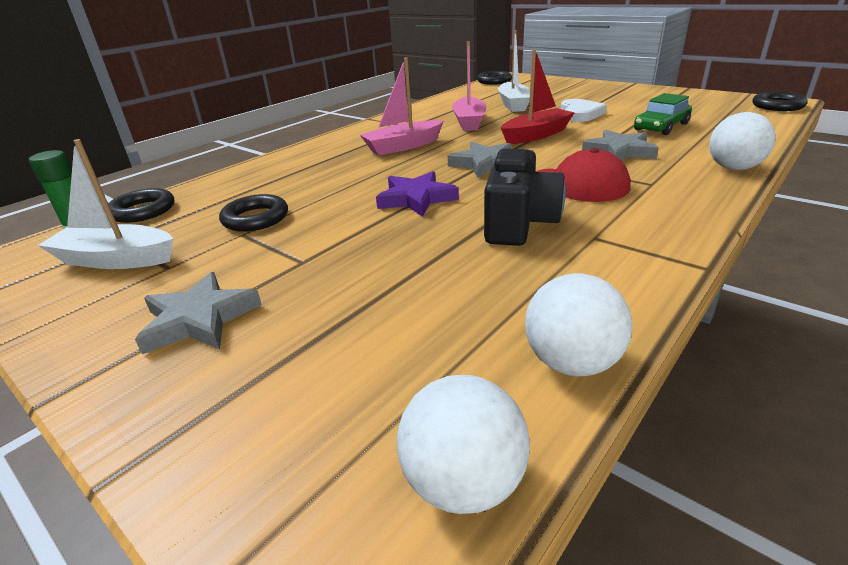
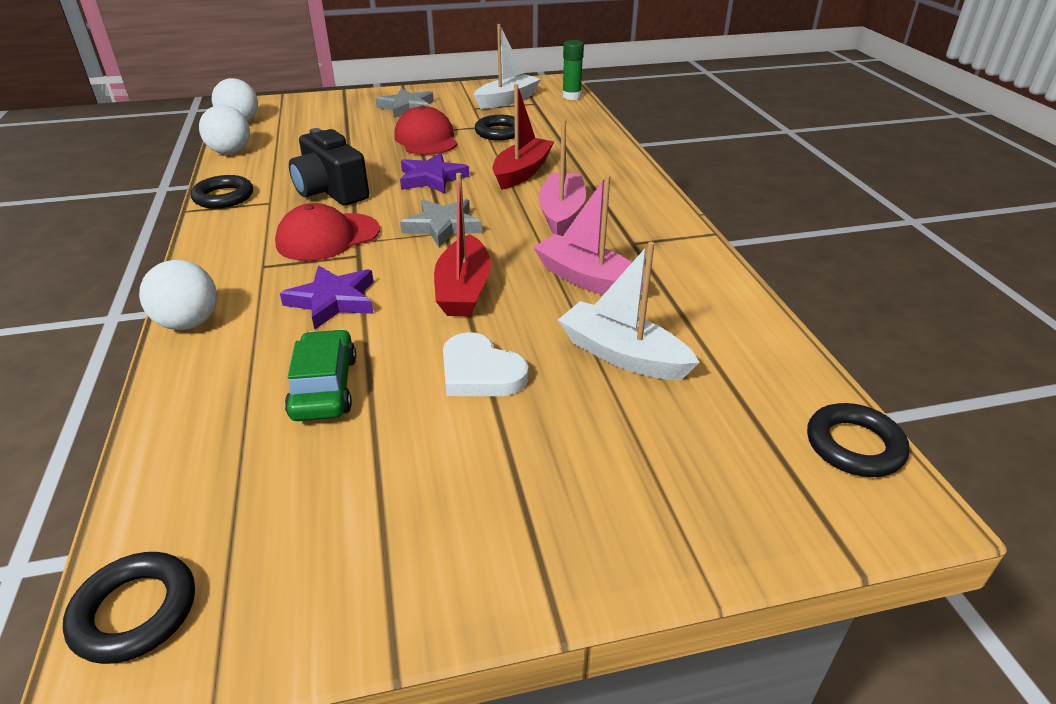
camera: 125 degrees right, 5 degrees up
black ring [108,188,174,223] -> black ring moved to [191,175,253,209]
grey star [582,130,659,161] -> purple star [280,266,374,329]
none -> red cap [394,105,457,155]
none -> red boat [493,84,554,190]

